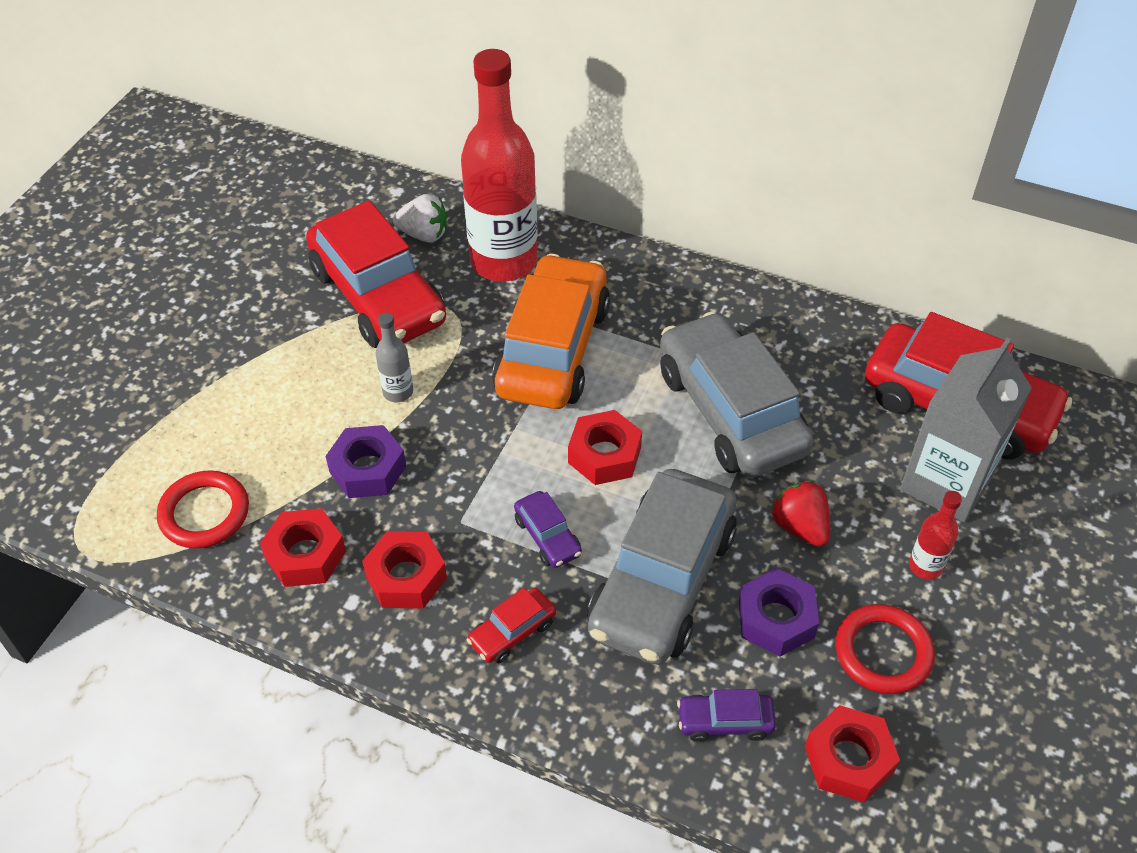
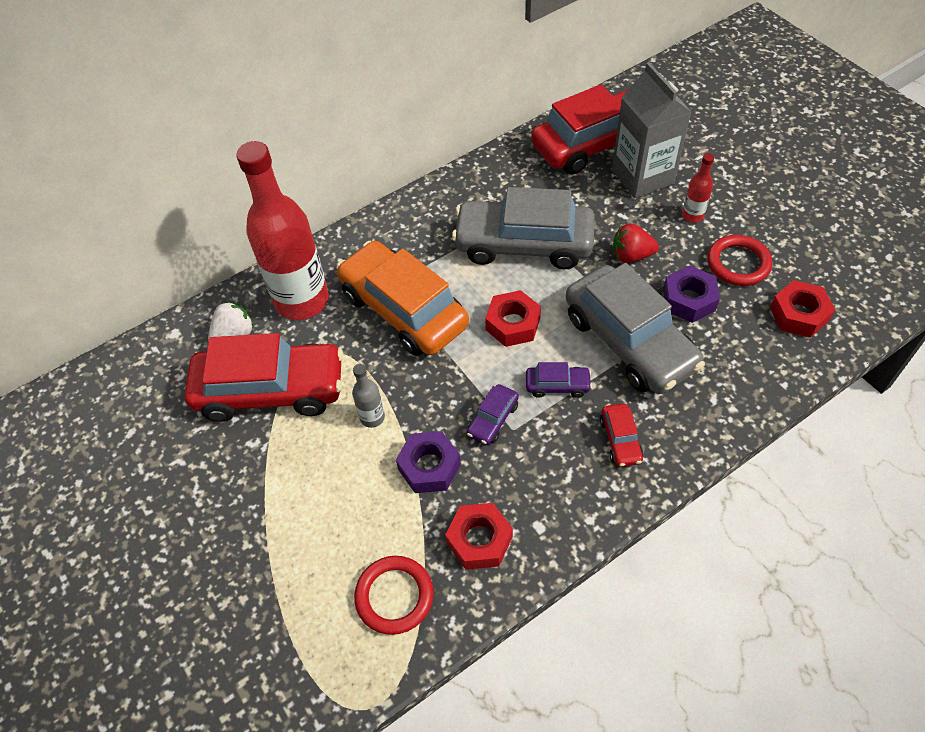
camera: 55 degrees left, 5 degrees up
red nut [362,531,447,609] -> none
purple car [677,689,776,742] -> purple car moved to [467,384,519,445]

